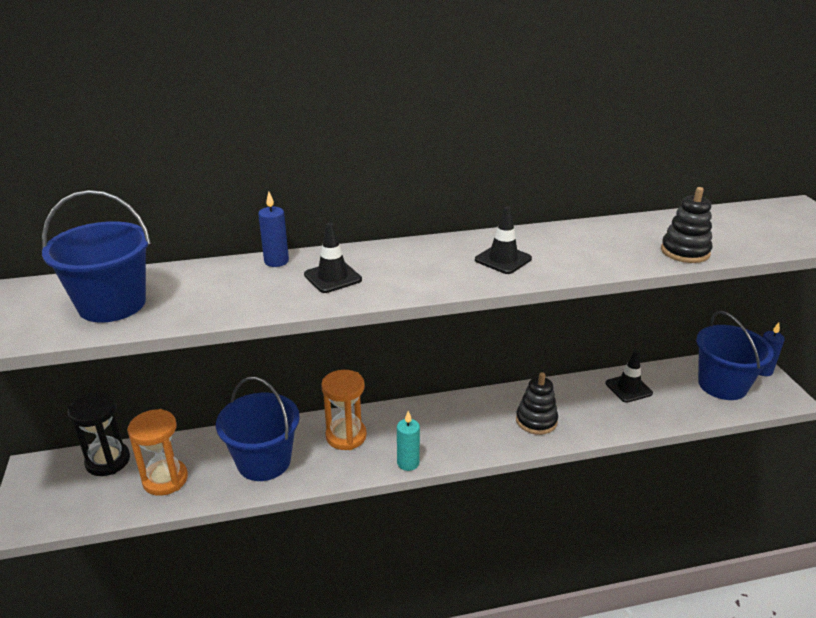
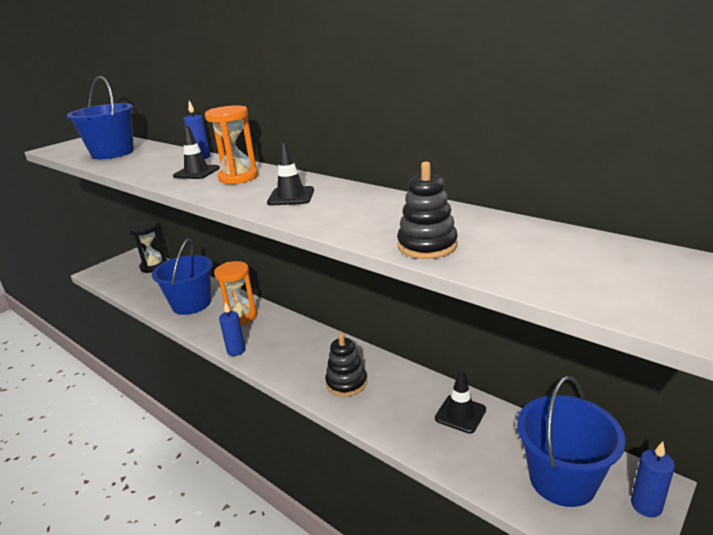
camera: 55 degrees right, 5 degrees down
orange hourglass [127,409,188,496] -> orange hourglass moved to [205,105,258,185]
turquoise candle [397,411,420,471] -> blue candle [219,302,246,356]

